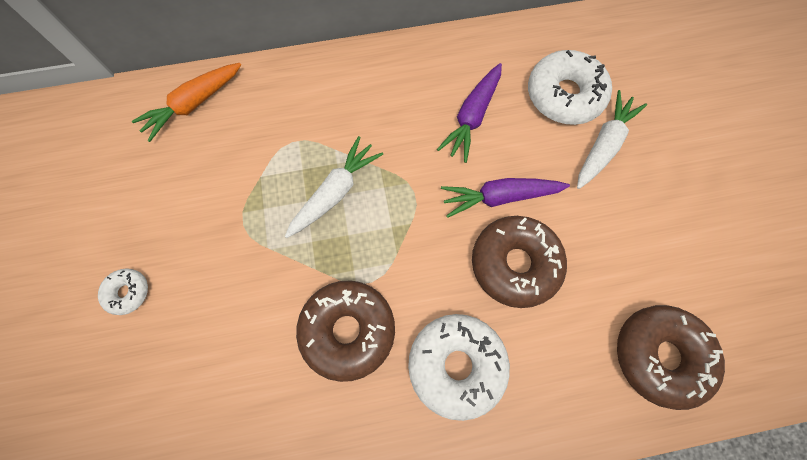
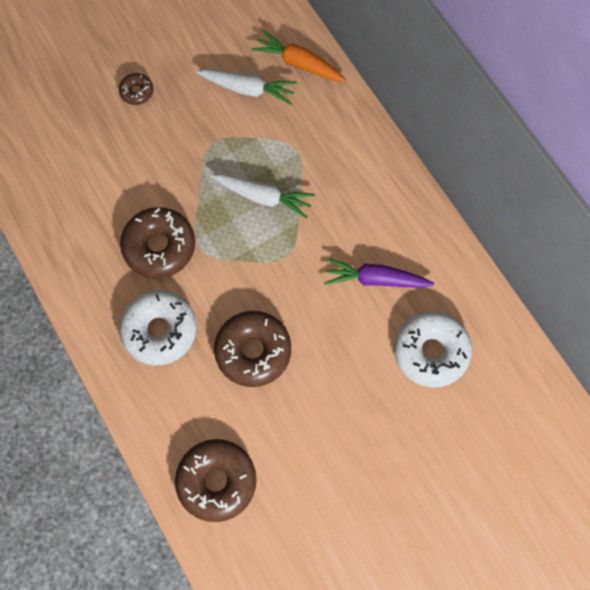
camera: 70 degrees right, 0 degrees up
white donut [98,268,148,315] -> brown donut [119,73,153,105]
purple carrot [441,178,570,218] -> none
white carrot [577,90,647,189] -> white carrot moved to [196,69,297,105]

